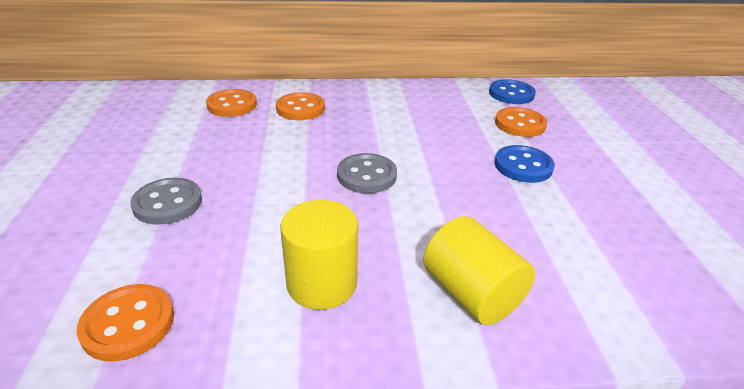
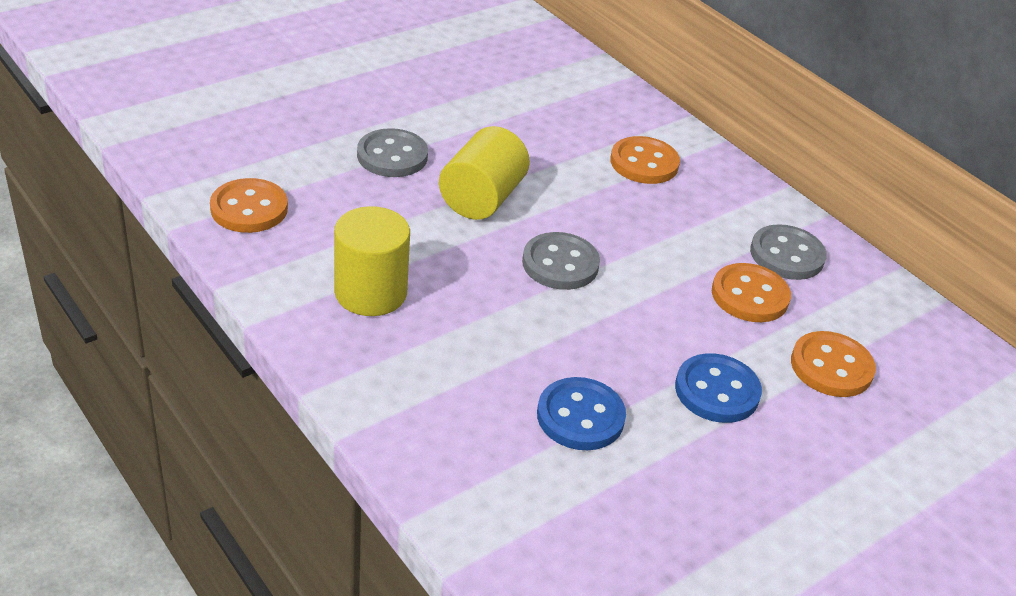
camera: 55 degrees right, 5 degrees up
orange button [206,89,257,117] -> orange button moved to [712,263,791,322]
yellow cylinder [423,216,535,325] -> yellow cylinder moved to [439,126,530,220]
blue button [489,79,536,104] -> blue button moved to [537,377,626,450]
none -> grey button [750,224,827,280]

